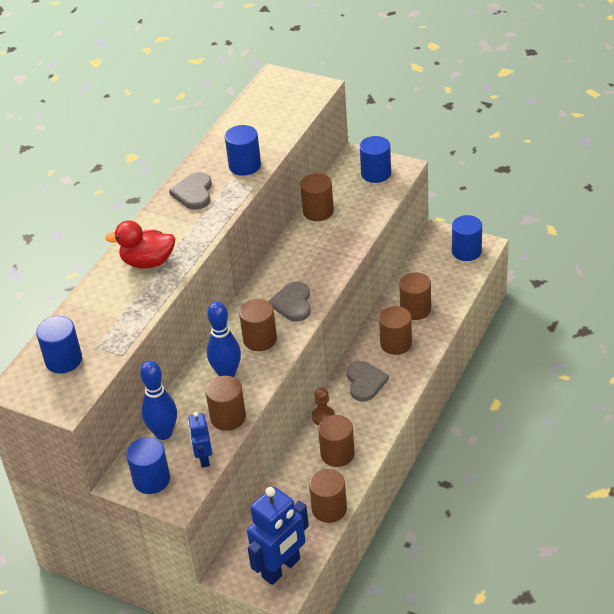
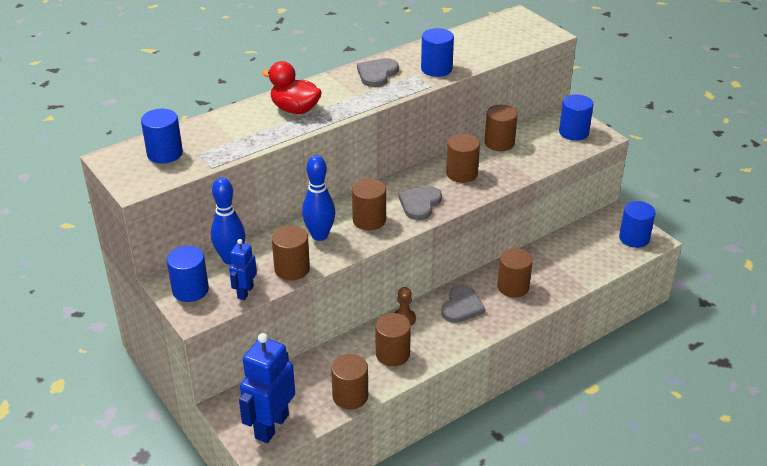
camera: 25 degrees right, 5 degrees down
blue robot [247,487,309,585] -> blue robot turned 135 degrees clockwise [239,333,295,443]
brown cylinder [399,272,431,320] -> brown cylinder moved to [446,134,480,183]

